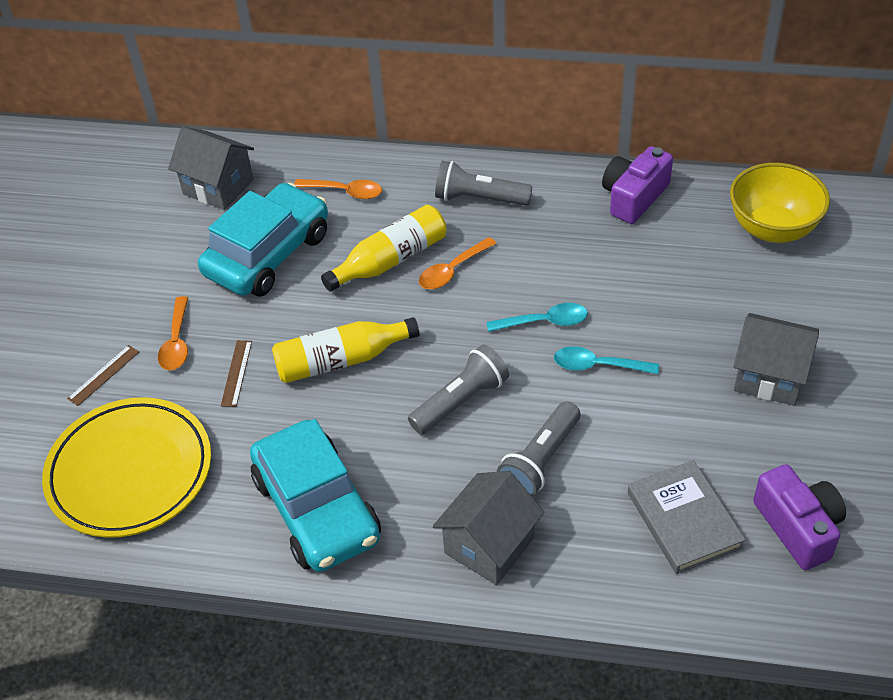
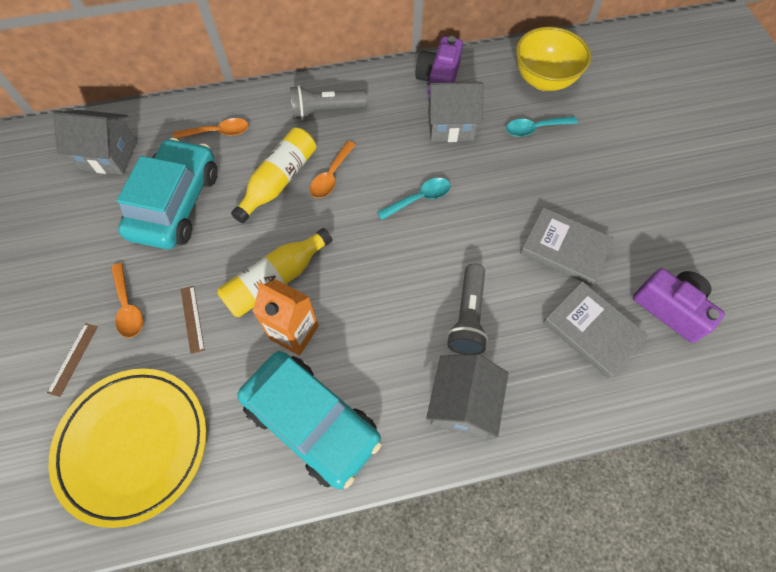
camera: 25 degrees left, 15 degrees up
grey flashlight [408,344,509,435] -> none
turquoise spoon [554,346,659,374] -> turquoise spoon moved to [506,116,578,137]
grey house [733,313,819,406] -> grey house moved to [427,82,484,142]
none -> orange carton [253,279,319,356]
none -> grey book [520,207,614,286]

